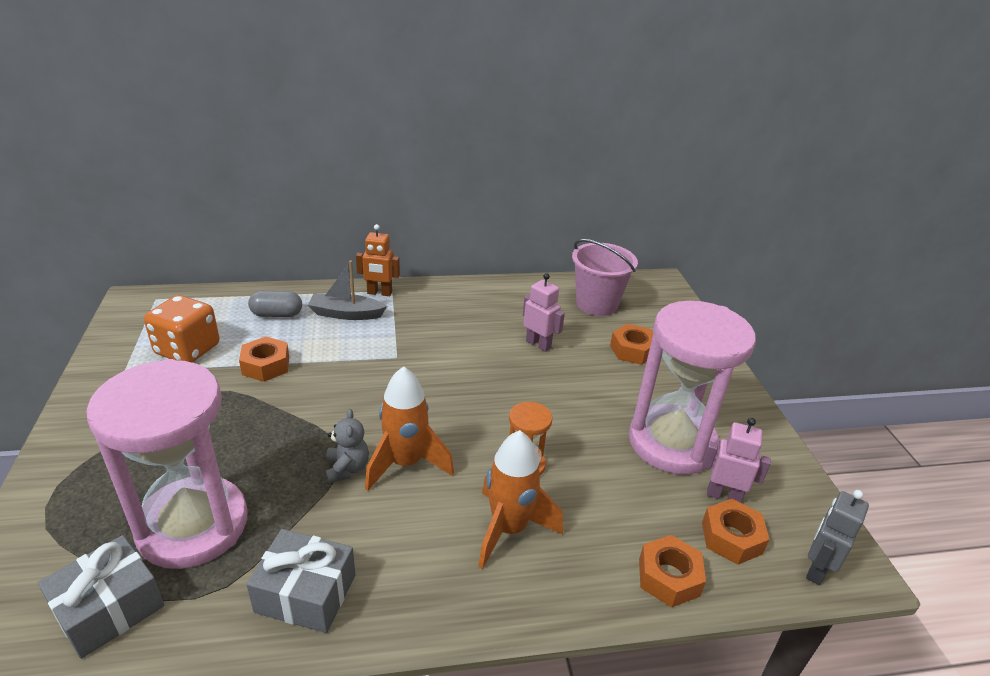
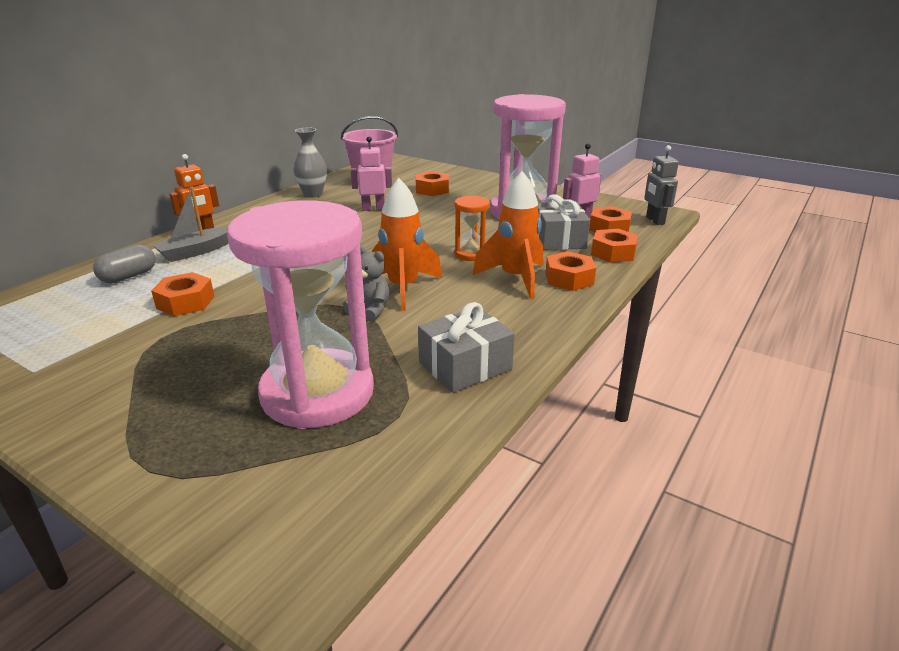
camera: 45 degrees left, 5 degrees down
grey gift [38,535,164,659] -> grey gift moved to [538,194,590,250]
orange dice [144,295,219,363] -> none
none -> grey vase [293,127,327,198]
none -> orange nut [546,251,596,291]

